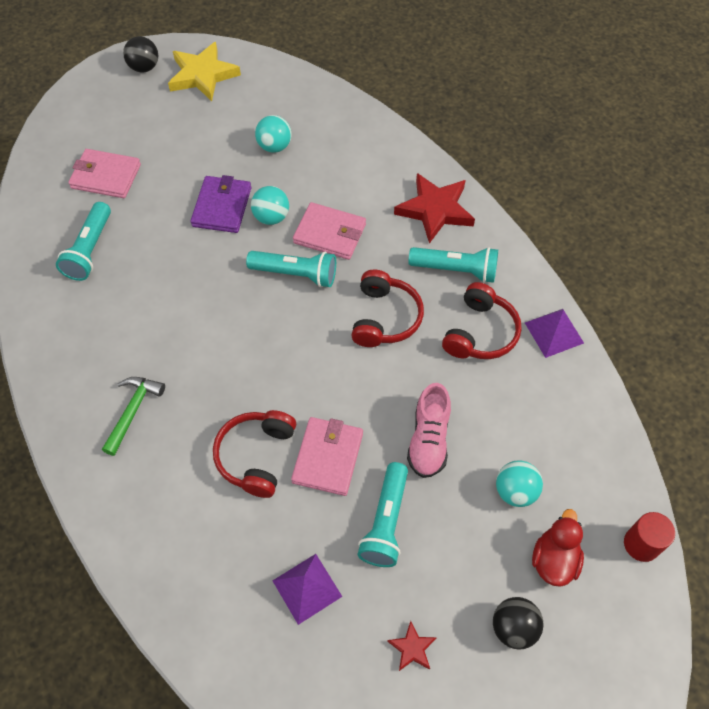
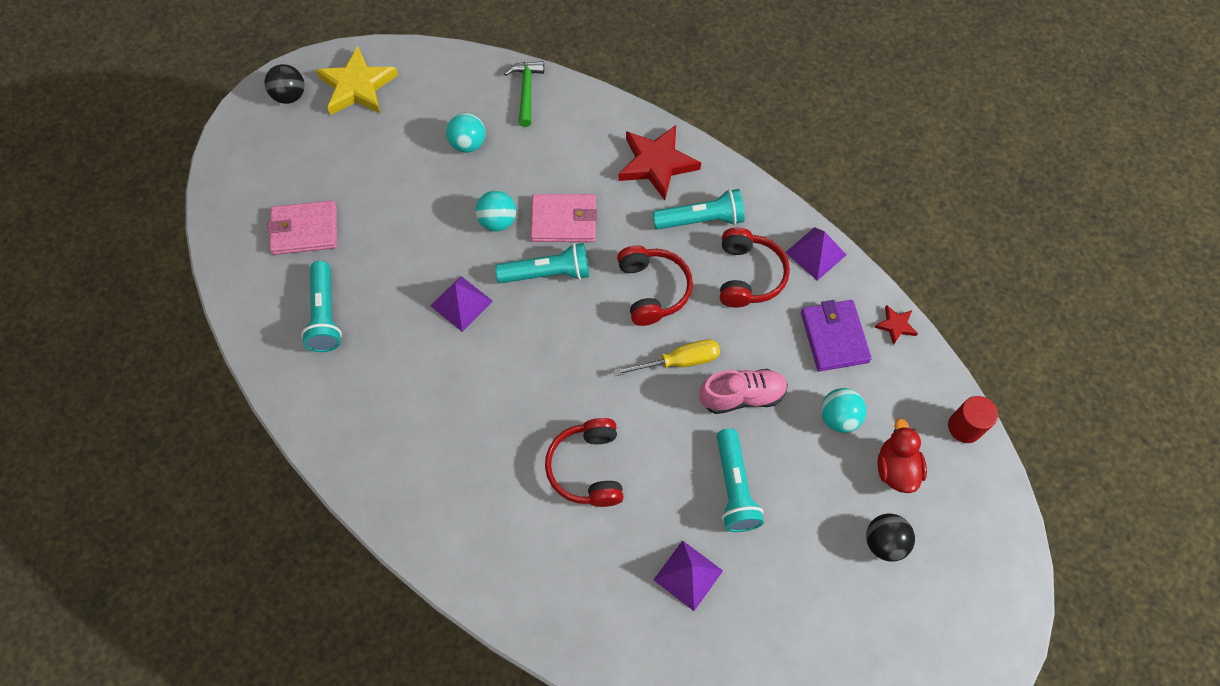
camera: 20 degrees left, 5 degrees up
green hammer [102,377,165,456] -> green hammer moved to [504,61,544,127]
purple wallet [190,175,251,233] -> purple wallet moved to [801,300,872,371]
pink wallet [291,417,363,496] -> none
red star [387,621,437,671] -> red star moved to [874,305,918,345]
pink shoe [407,383,451,478] -> pink shoe turned 90 degrees counterclockwise [699,369,788,414]
none -> purple pyramid [431,276,493,332]
none -> yellow screwdriver [613,339,720,376]

